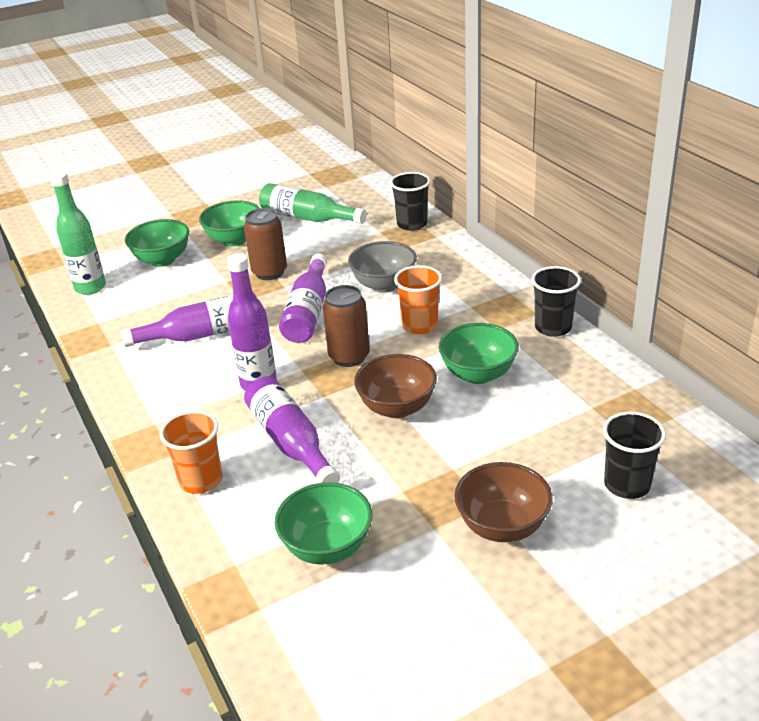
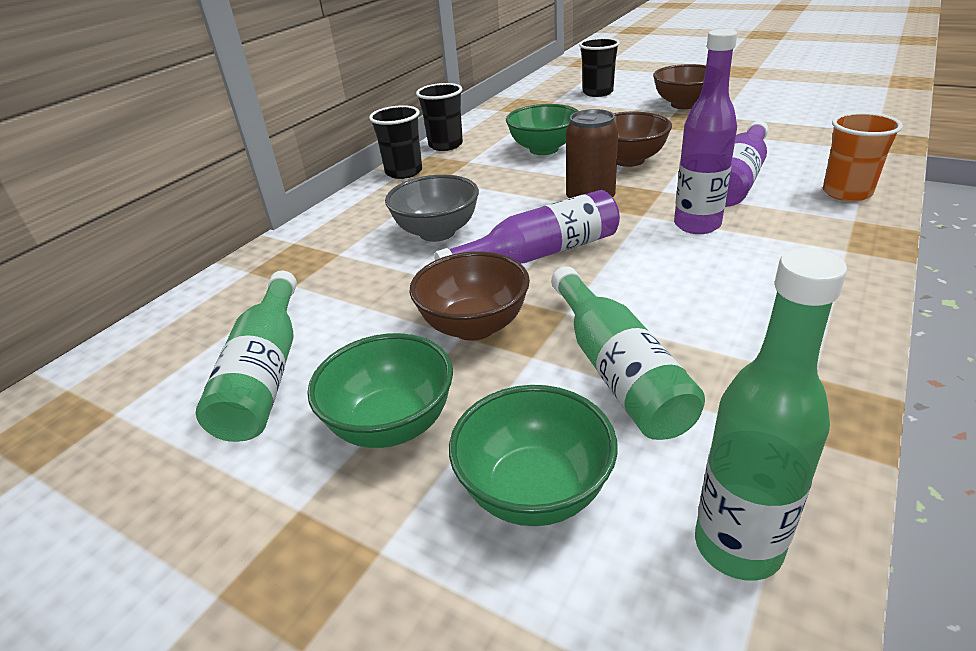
camera: 120 degrees left, 0 degrees up
purple bottle [121,293,256,347] -> none
brown can [244,208,287,280] -> brown bowl [409,251,530,341]
green bowl [275,482,372,565] -> none
black cup [390,172,430,231] -> black cup moved to [369,105,422,179]
orange cup [394,265,442,335] -> none
none -> green bottle [551,266,705,440]

